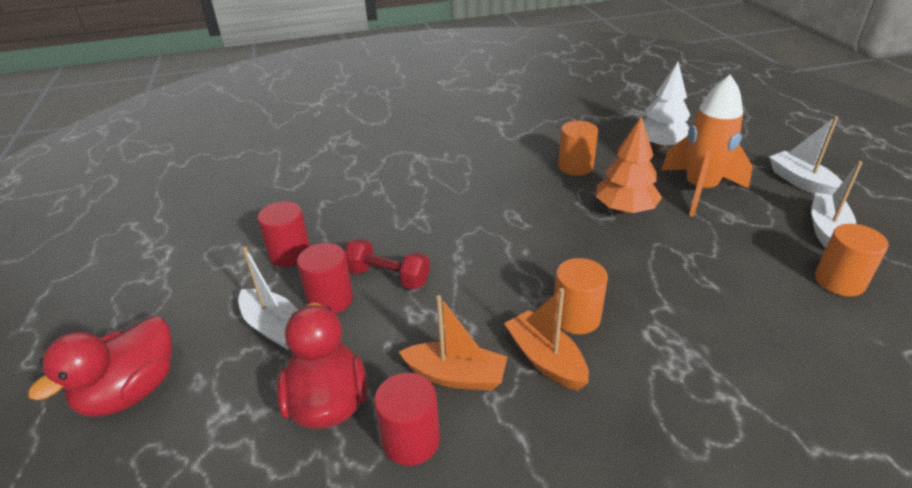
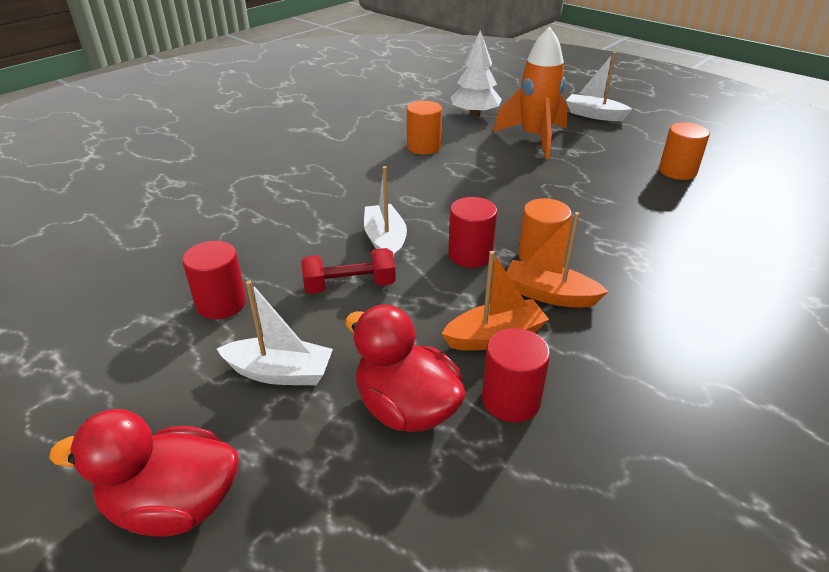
camera: 35 degrees left, 0 degrees up
red duck [28,317,172,417] -> red duck turned 90 degrees clockwise [49,409,238,537]
red cylinder [297,243,353,314] -> red cylinder moved to [448,197,497,268]
orange tree [596,116,662,213] -> none
white boat [811,161,863,248] -> white boat moved to [364,166,407,262]

